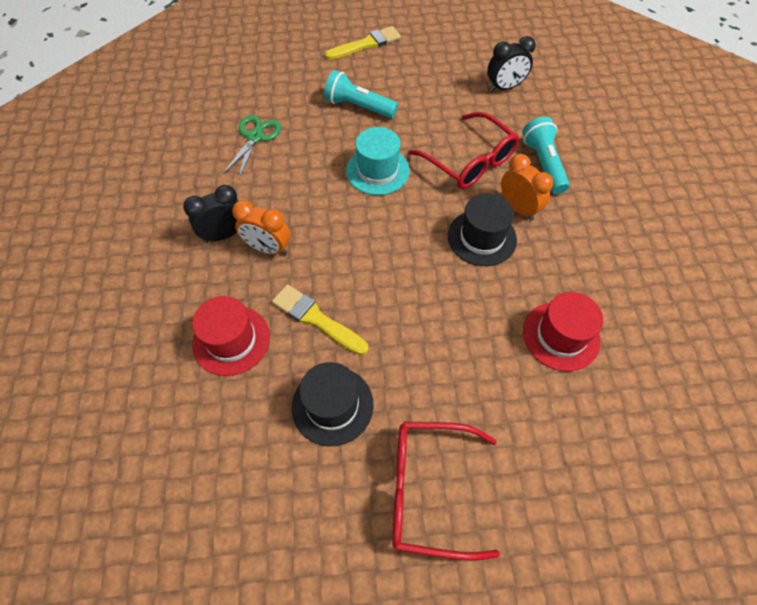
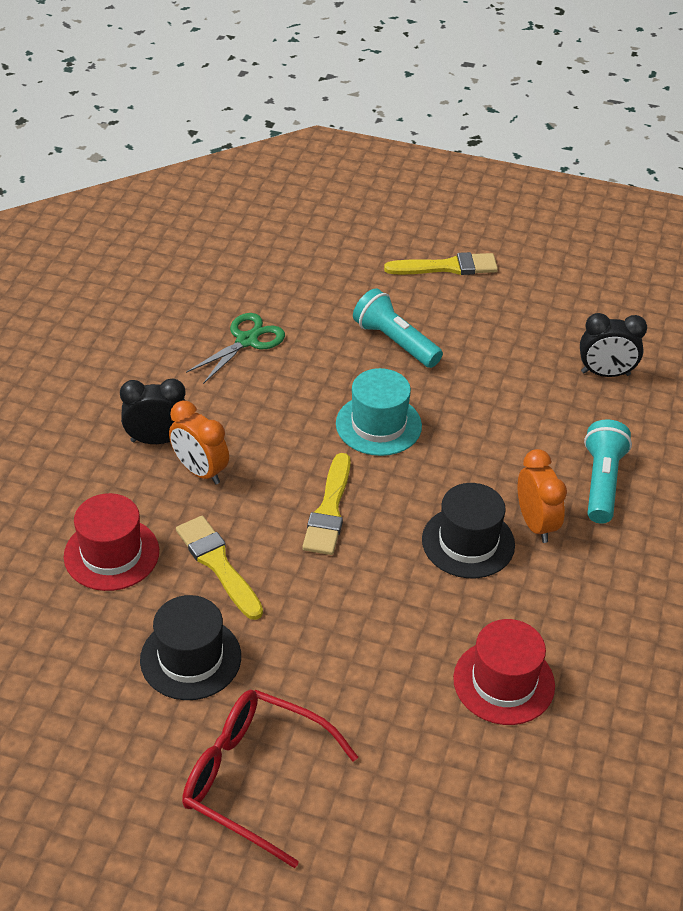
camera: 20 degrees right, 15 degrees down
red glasses [408,112,519,189] -> none
none -> yellow brush [302,453,351,555]

